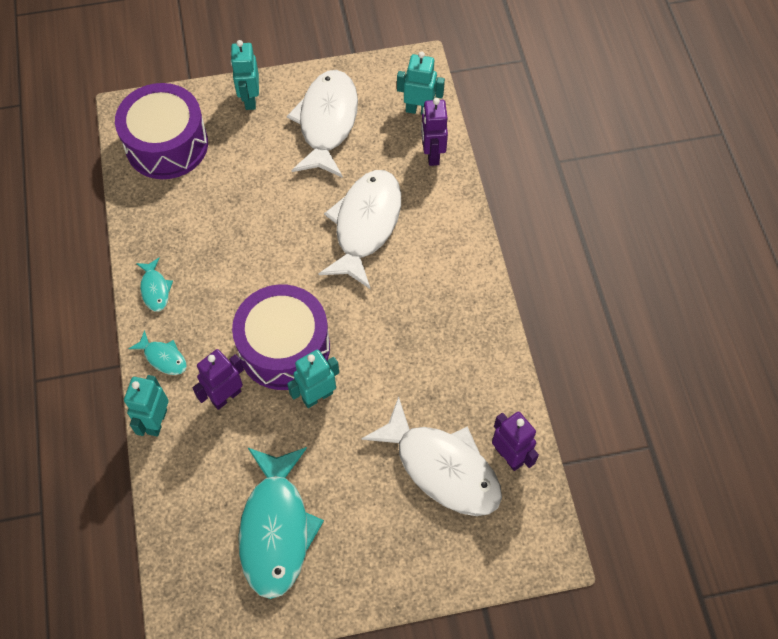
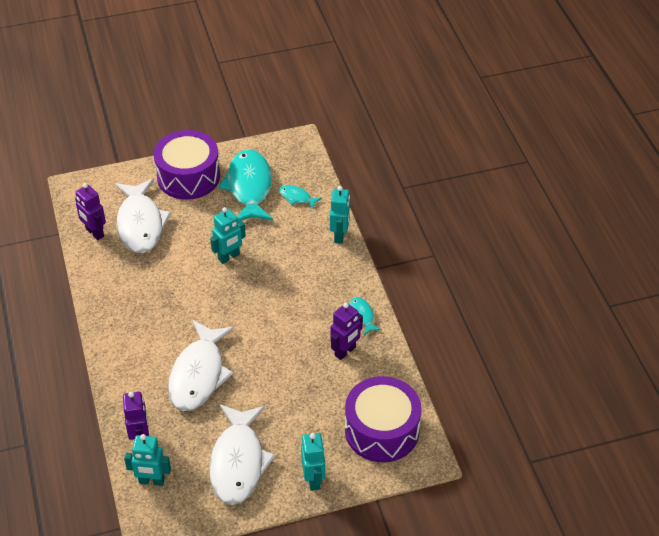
camera: 175 degrees right, 15 degrees down
turquoise fish [129,330,187,375] -> turquoise fish moved to [279,185,322,209]
purple robot [193,349,244,410] -> purple robot moved to [331,303,363,360]
purple drum [232,285,330,390] -> purple drum moved to [154,130,220,200]
white fish [361,396,502,516] -> white fish turned 135 degrees counterclockwise [115,178,171,253]

